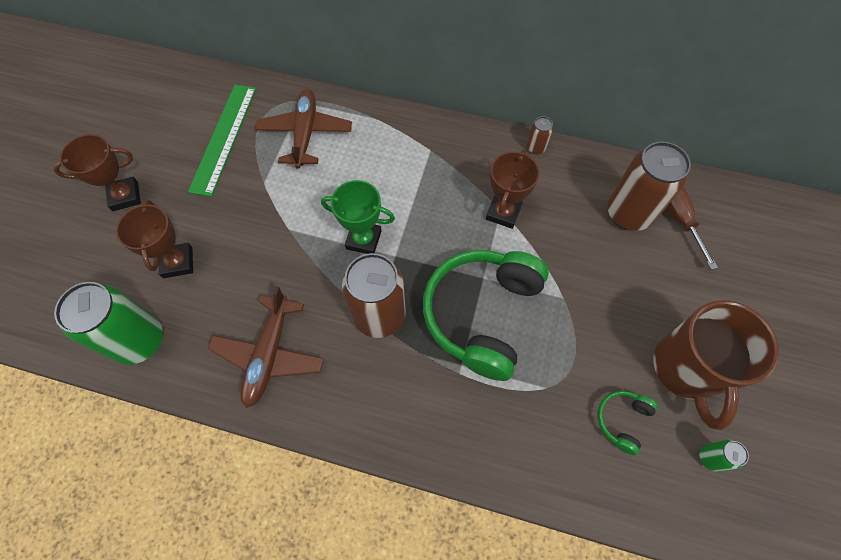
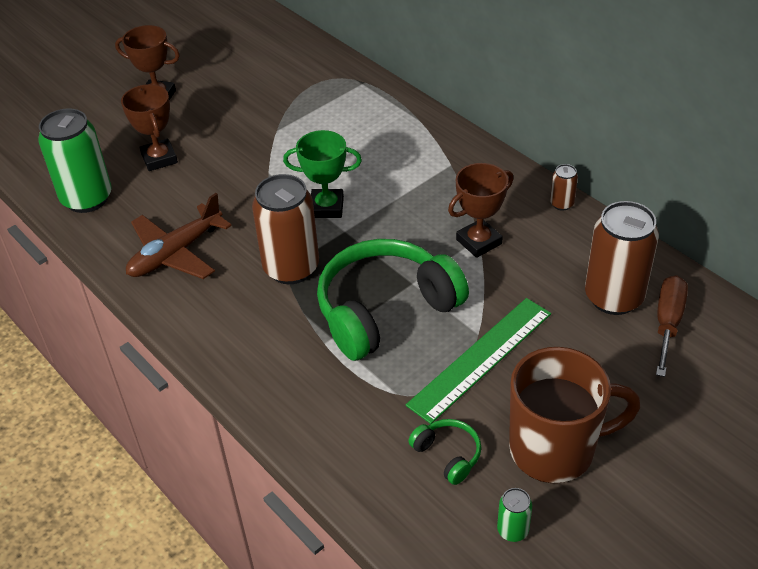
camera: 35 degrees right, 20 degrees down
brown trophy [116,200,193,278] -> brown trophy turned 45 degrees counterclockwise [121,84,178,171]
green ruler [188,85,256,197] -> green ruler moved to [406,298,551,424]
brown plane [255,89,352,169] -> none
green trophy [321,180,395,254] -> green trophy turned 45 degrees counterclockwise [283,130,362,218]
green headphones [597,391,658,455] -> green headphones turned 75 degrees clockwise [408,419,481,485]
brown mug [654,300,779,430] -> brown mug turned 135 degrees counterclockwise [509,347,640,483]

